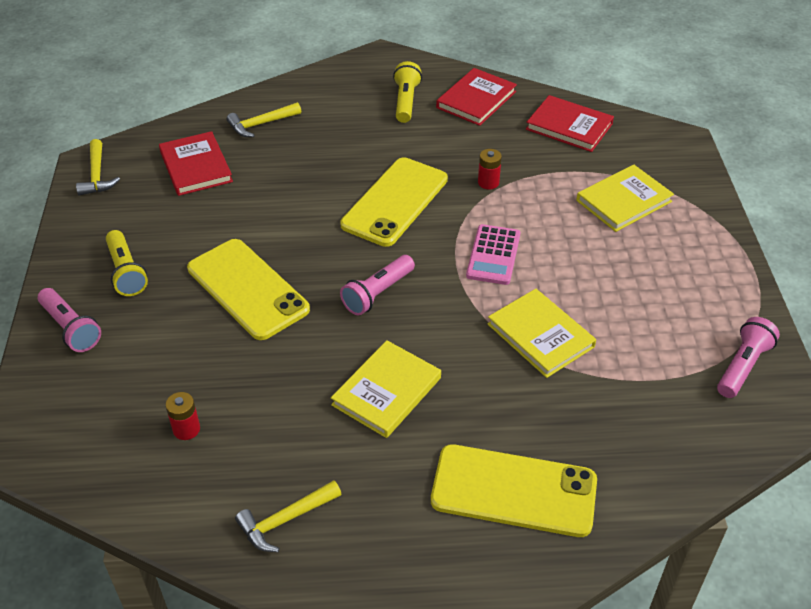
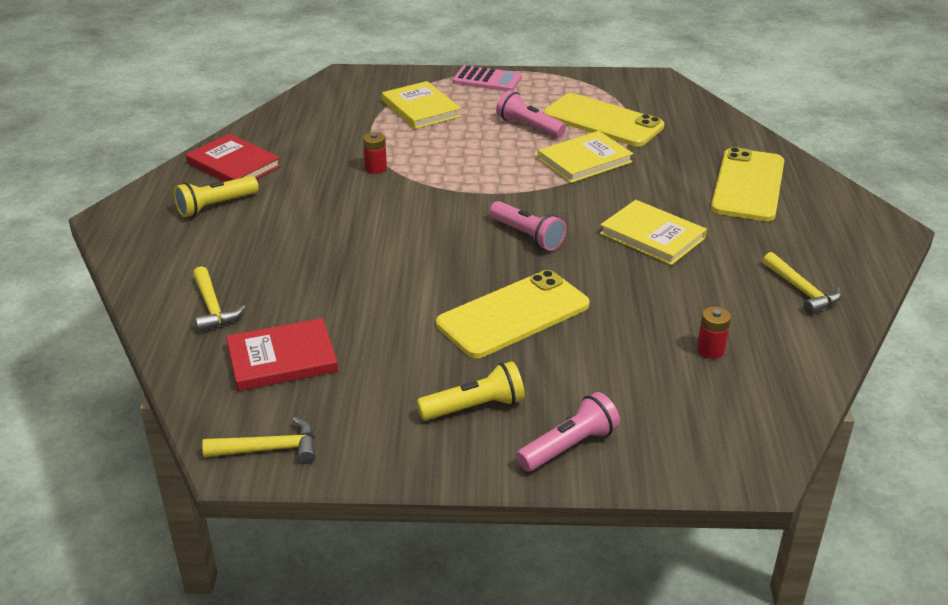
camera: 85 degrees left, 10 degrees down
yellow phone [340,157,448,247] -> yellow phone moved to [543,93,664,146]
yellow flashlight [393,61,422,123] -> yellow flashlight turned 45 degrees counterclockwise [174,176,259,217]
pink calculator [466,224,520,285] -> pink calculator moved to [453,65,522,91]
red book [526,95,614,152] -> none
pink flashlight [717,317,780,398] -> pink flashlight moved to [496,90,566,138]

